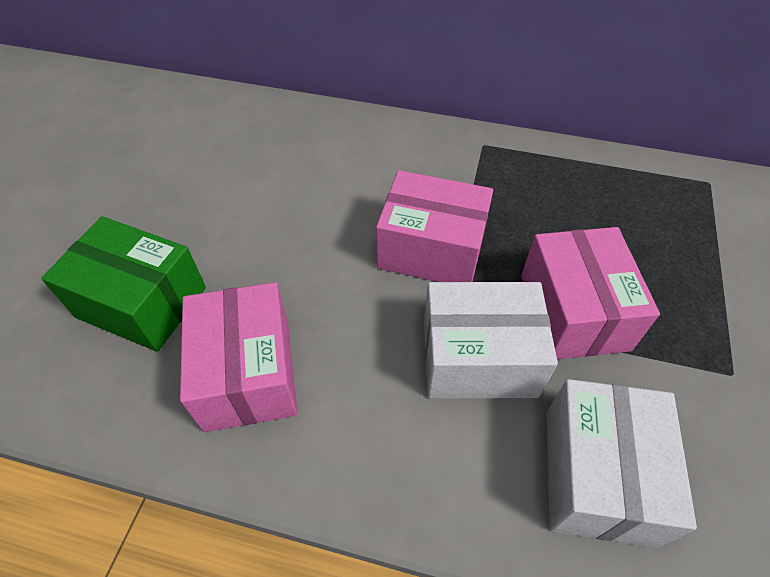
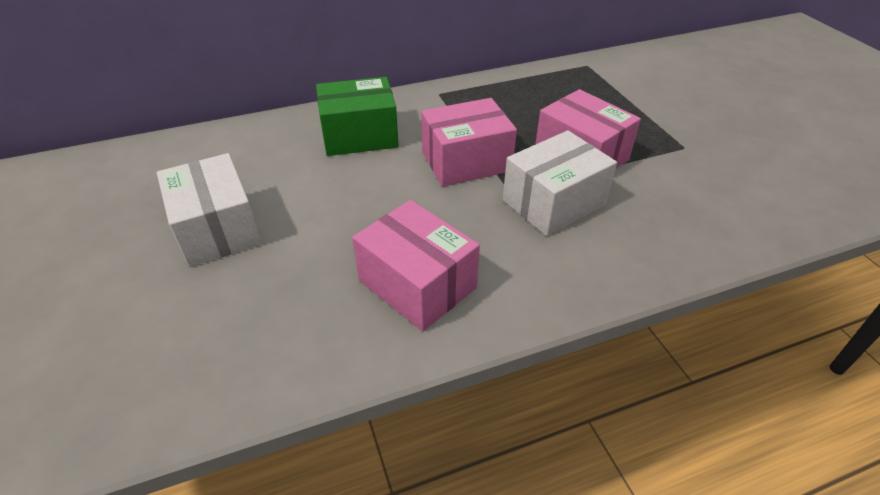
camera: 35 degrees left, 10 degrees down
green box [41,216,206,352] -> green box moved to [316,77,399,156]
white box [547,379,697,548] -> white box moved to [157,153,262,267]

